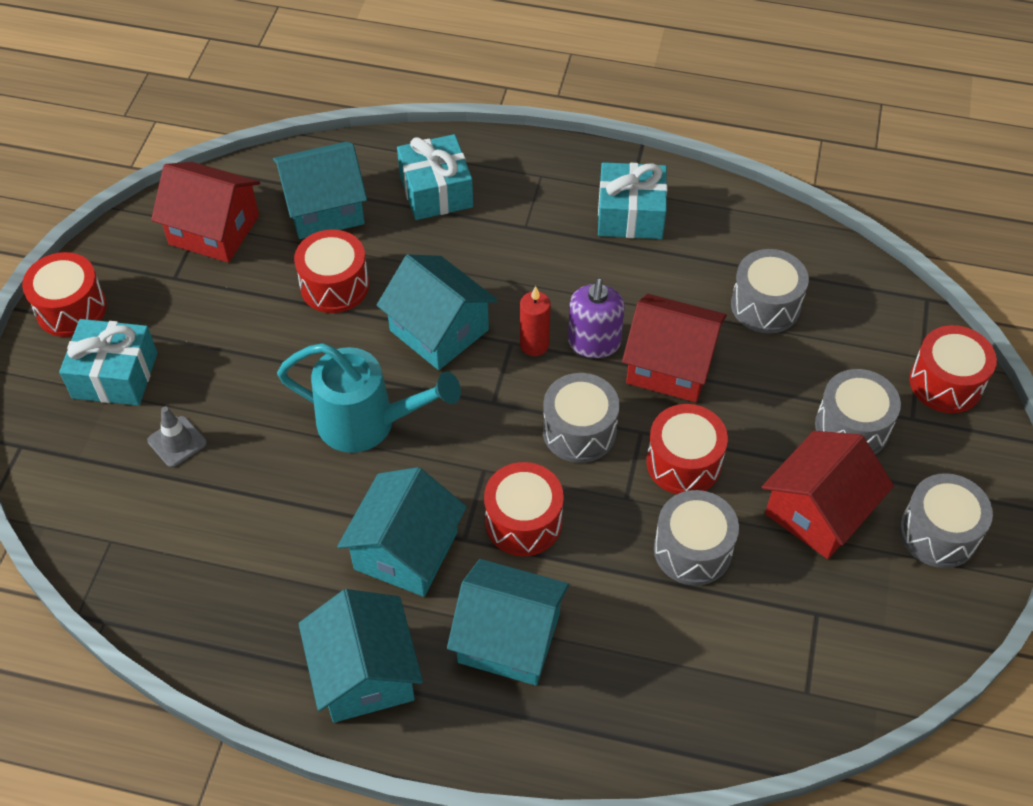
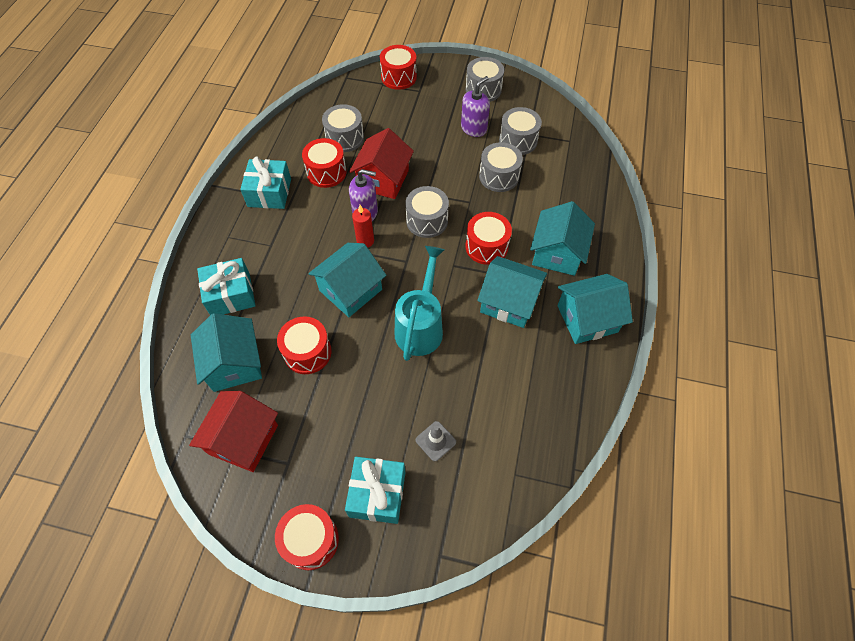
camera: 90 degrees left, 5 degrees up
red drum [646,404,728,494] -> red drum moved to [302,138,347,188]
red house [762,431,894,559] -> purple soap dispenser [461,76,490,137]
grey drum [815,369,901,454] -> grey drum moved to [499,107,542,155]

